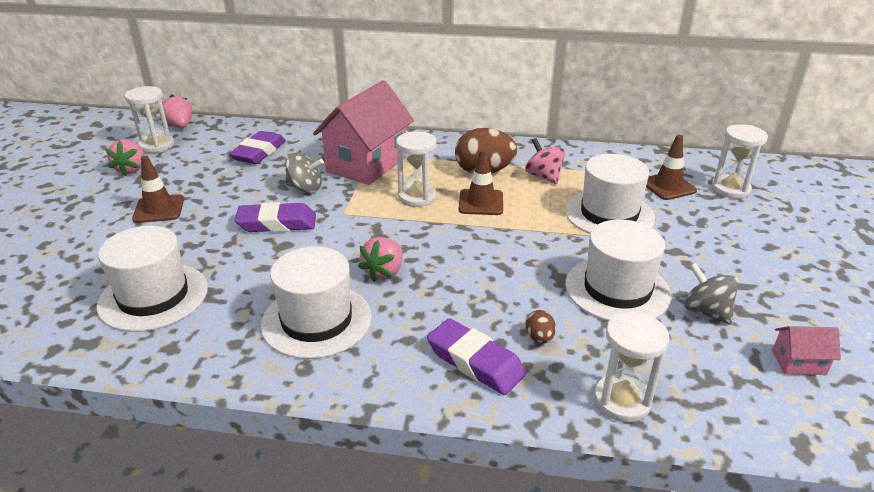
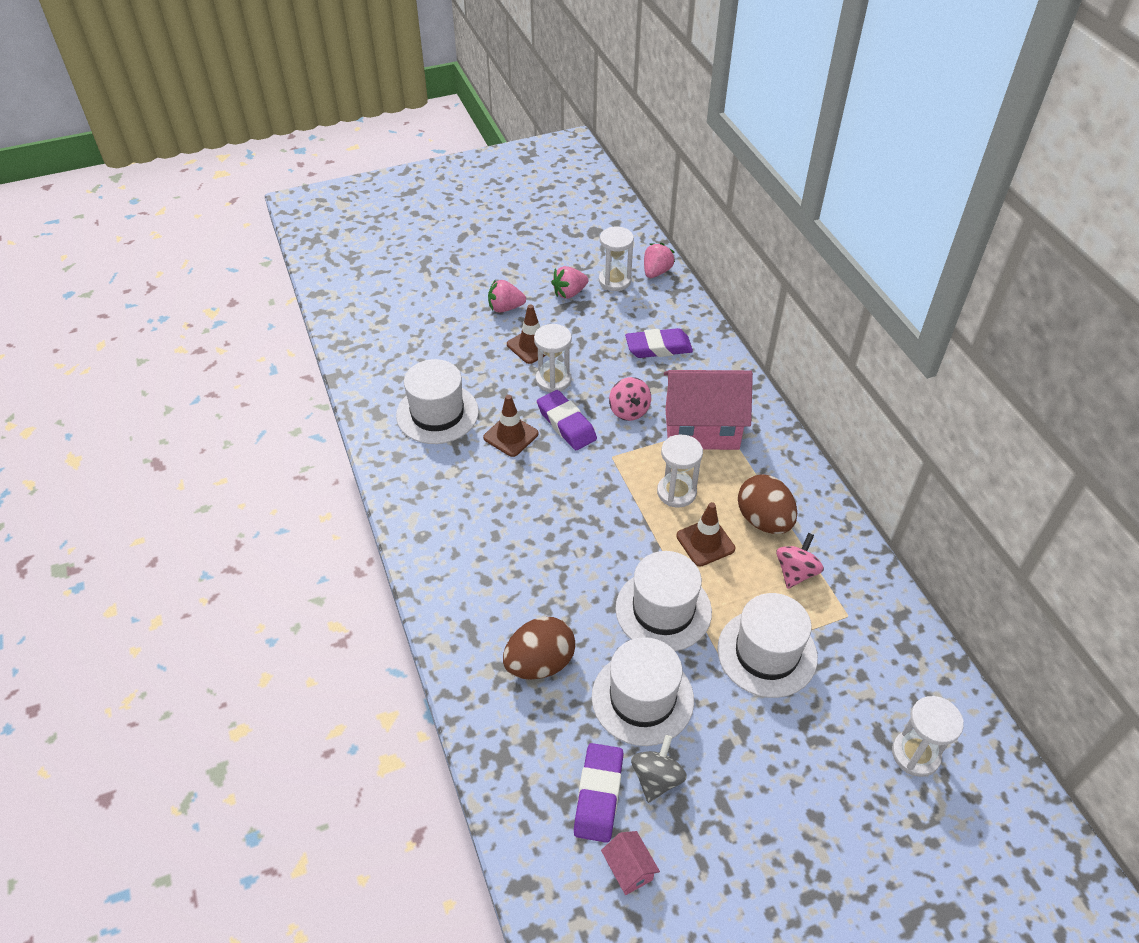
camera: 60 degrees right, 15 degrees up
white hat [261,247,372,359] -> white hat moved to [615,551,712,651]
grey spinning top [285,152,324,193] -> pink spinning top [609,377,651,421]
pink strawberry [358,237,402,282] -> pink strawberry moved to [488,280,526,313]
purple eraser [427,318,526,395] -> purple eraser moved to [574,743,624,843]
brown egg [526,310,556,344] -> brown egg [503,617,576,680], size x2.20
white hourglass [594,311,670,422] -> white hourglass moved to [534,324,572,393]
brown traffic cone [646,135,697,200] -> brown traffic cone moved to [483,395,538,457]

